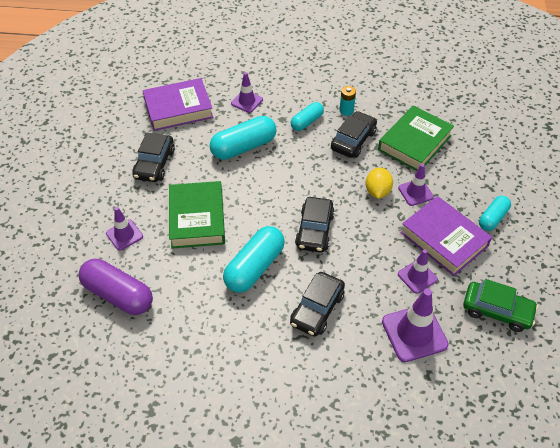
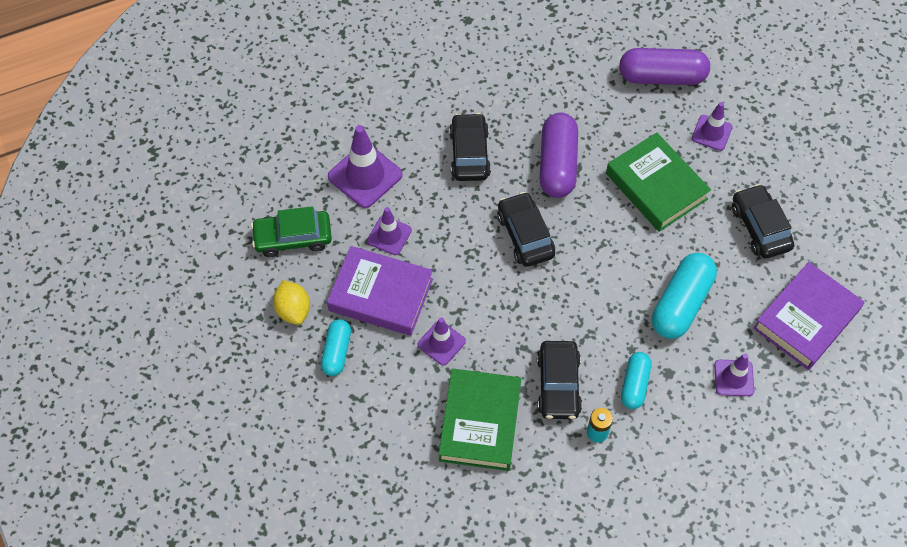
camera: 150 degrees right, 10 degrees up
turquoise capsule [223,226,285,293] -> purple capsule [539,113,578,198]
yellow lemon [366,167,393,199] -> yellow lemon moved to [273,280,310,325]

